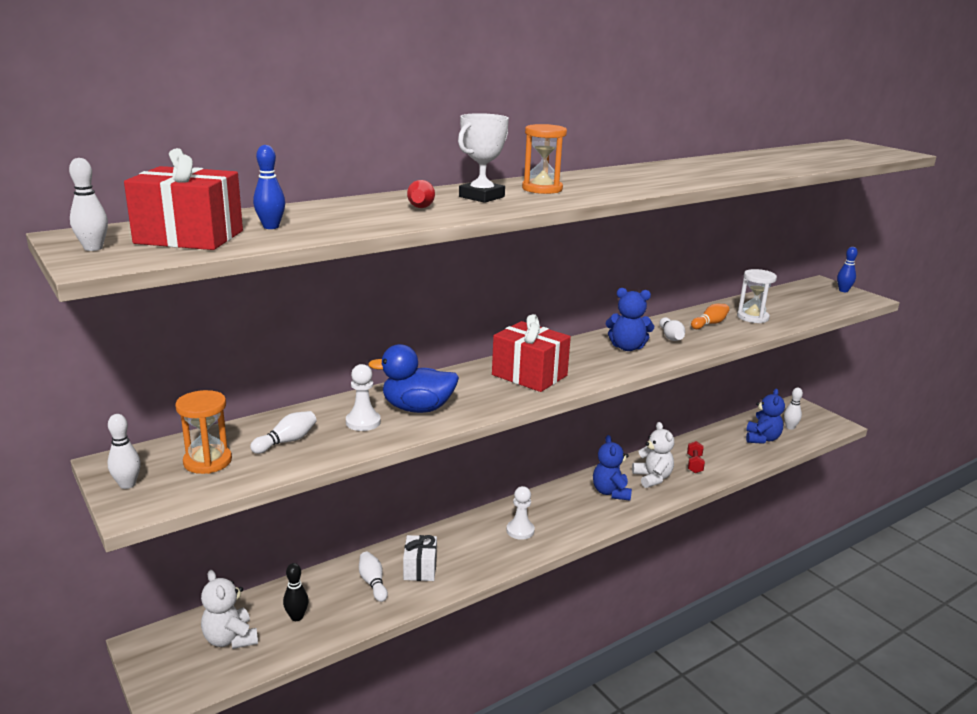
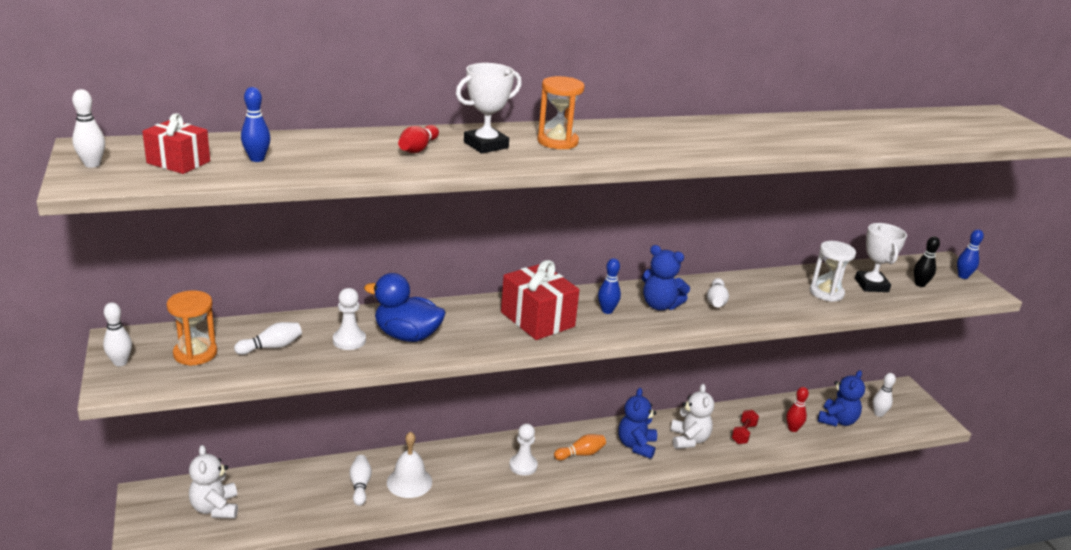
camera: 15 degrees right, 5 degrees up
red gift [124,148,243,250] -> red gift [142,113,210,174], size x0.63
black bowling pin [283,563,309,621] -> black bowling pin moved to [914,236,940,287]
white gift [403,535,437,581] -> white bell [387,432,432,498]
orange bowling pin [691,304,729,329] -> orange bowling pin moved to [554,434,606,460]
none -> blue bowling pin [598,258,621,314]
none -> red bowling pin [786,387,809,432]
none -> white trophy [855,223,907,292]

